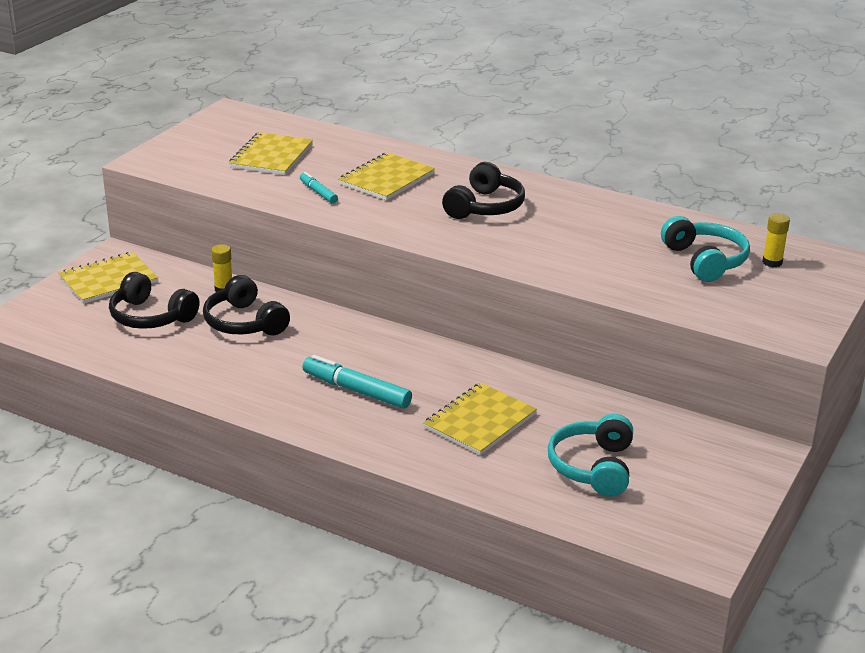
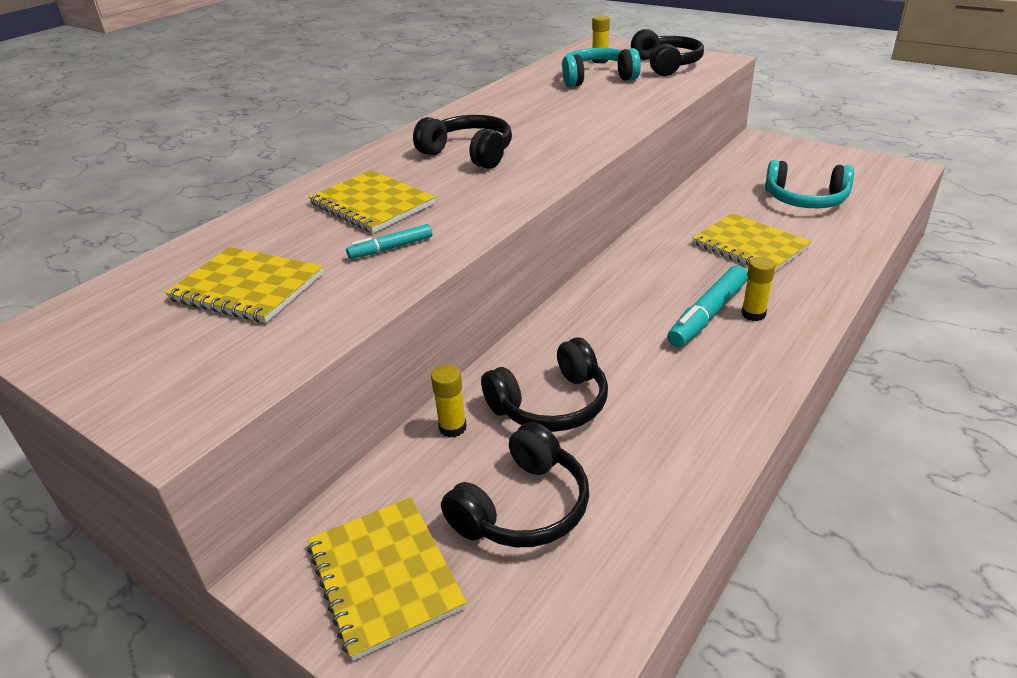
camera: 80 degrees left, 5 degrees up
none -> black headphones [631,29,704,76]
none -> yellow glue stick [741,257,776,321]

